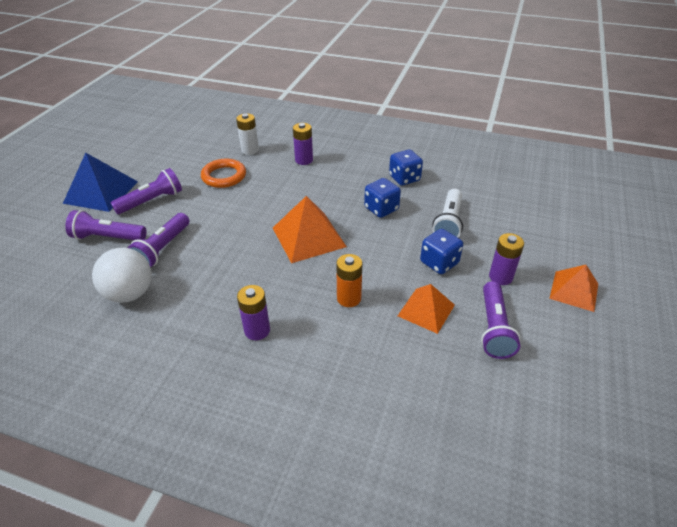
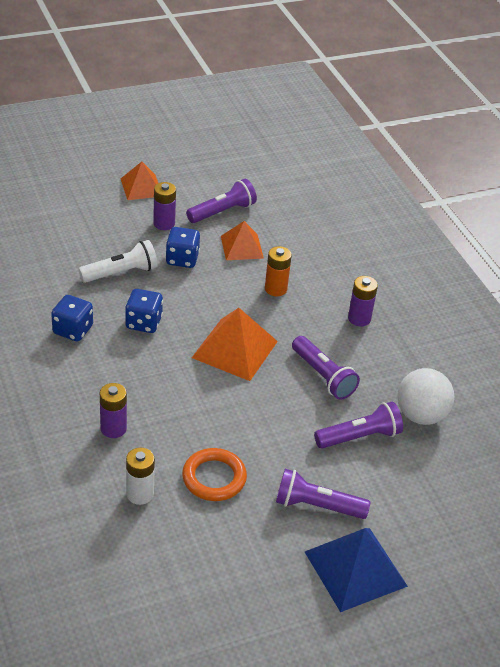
camera: 135 degrees left, 0 degrees up
purple flashlight [65,210,147,240] -> purple flashlight moved to [292,336,360,400]

